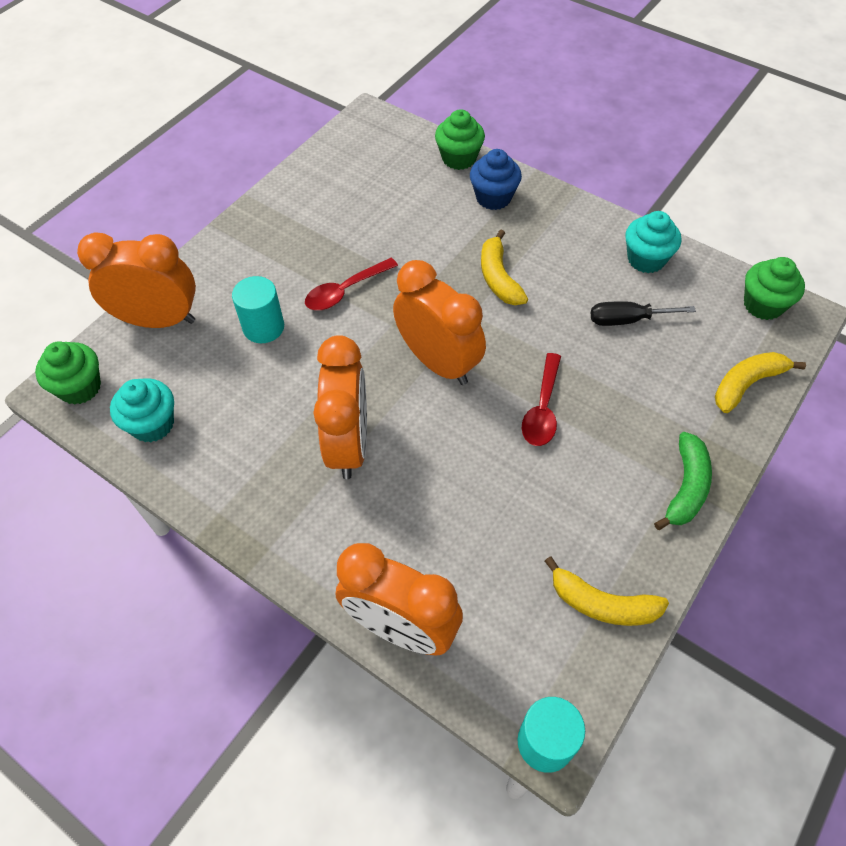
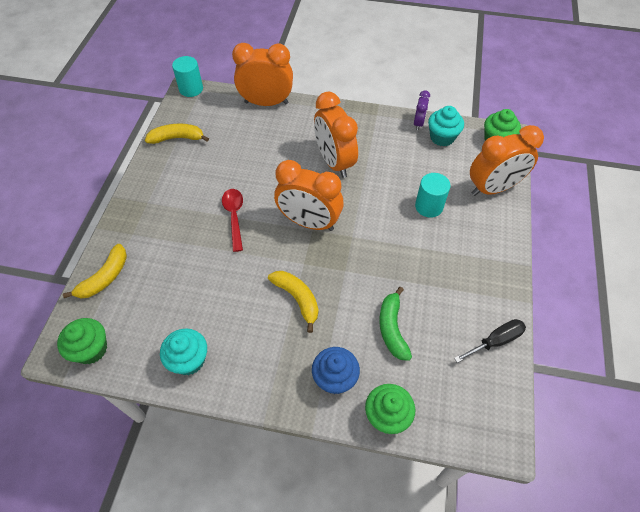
camera: 155 degrees right, 0 degrees up
red spoon [305,258,398,310] -> none
black screwdriver [591,301,696,326] -> black screwdriver moved to [454,319,526,363]
green banana [654,432,712,530] -> green banana moved to [379,287,412,361]
none -> purple clock [414,90,430,130]

